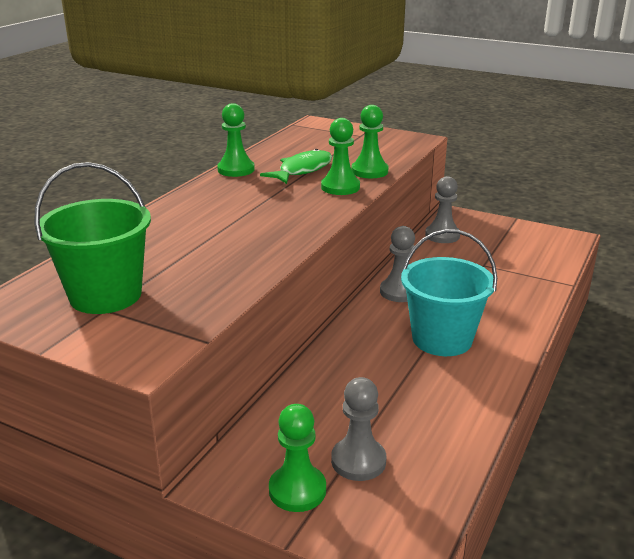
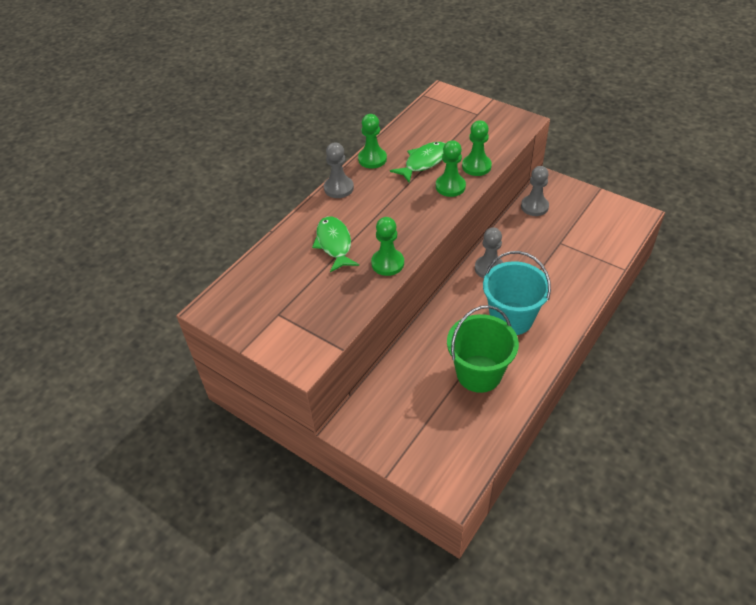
camera: 10 degrees right, 20 degrees up
green bucket [34,162,151,314] -> green bucket moved to [447,305,519,393]
green pawn [269,404,326,512] -> green pawn moved to [371,217,404,276]
grey pawn [331,377,386,481] -> grey pawn moved to [324,142,354,198]
none -> green fish [312,216,359,272]

